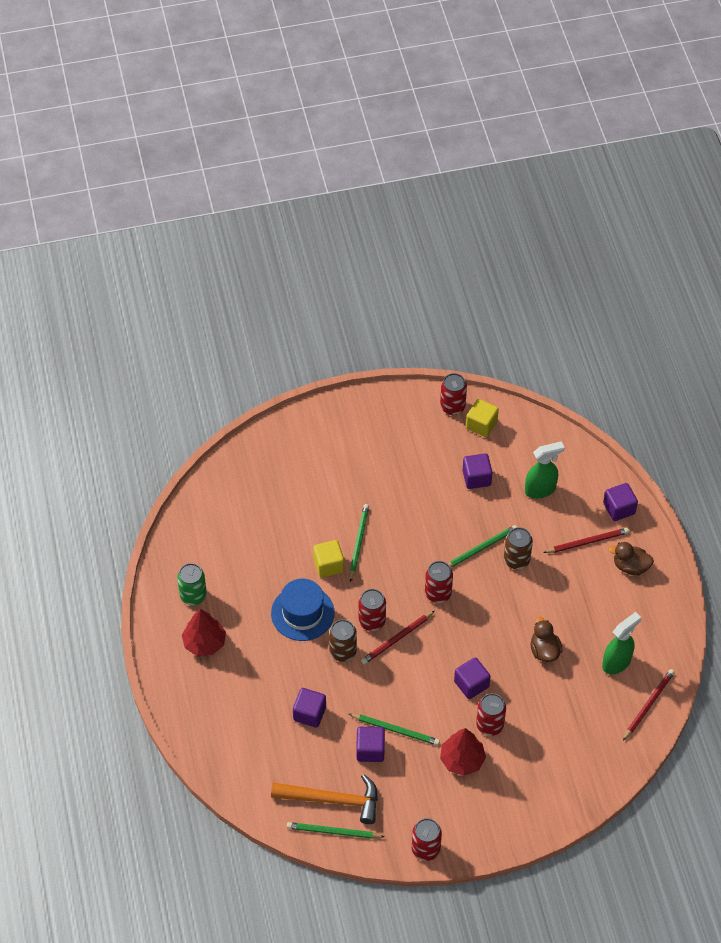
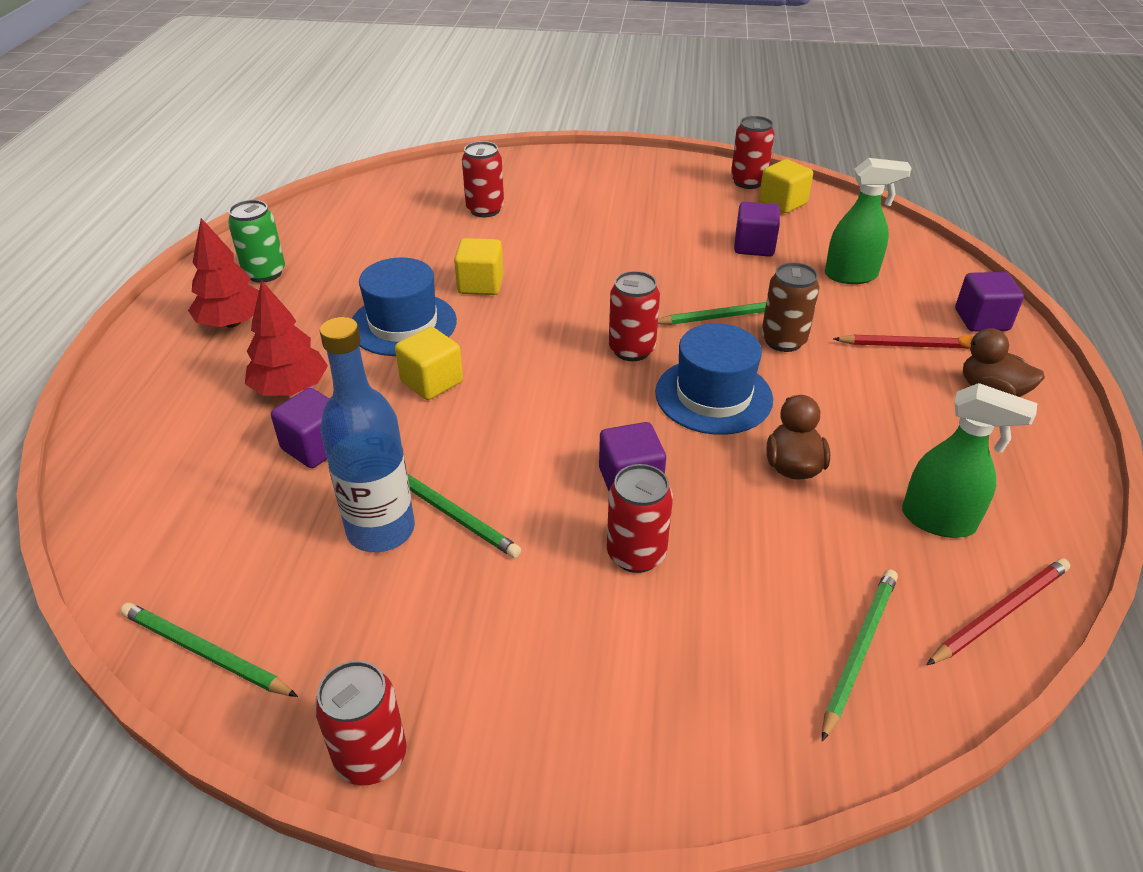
camera: 20 degrees right, 15 degrees down
orange hammer [271,774,378,824] -> none
brown can [329,619,357,662] -> yellow cube [395,327,463,400]
green pencil [350,504,369,582] -> green pencil moved to [822,569,898,741]
purple cube [356,727,385,762] -> blue bottle [320,317,415,552]
red can [358,589,386,631] -> red can moved to [462,141,504,217]
red pencil [361,611,435,665] -> none
red tree [440,728,486,776] -> red tree moved to [245,280,328,396]
green spray bottle [602,612,641,675] -> green spray bottle turned 45 degrees clockwise [902,383,1037,538]
none -> blue hat [655,323,773,435]

